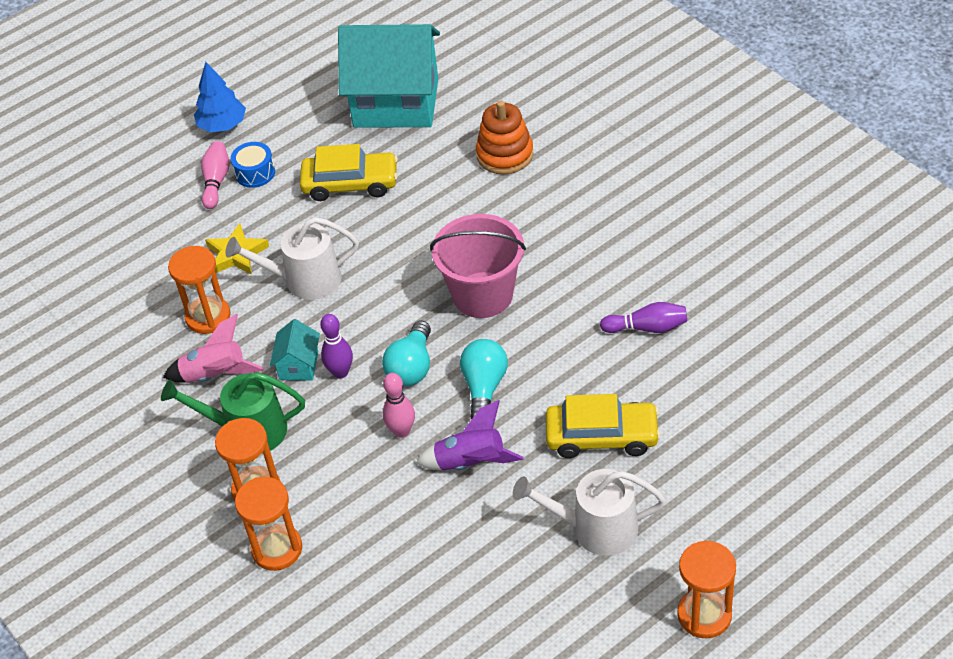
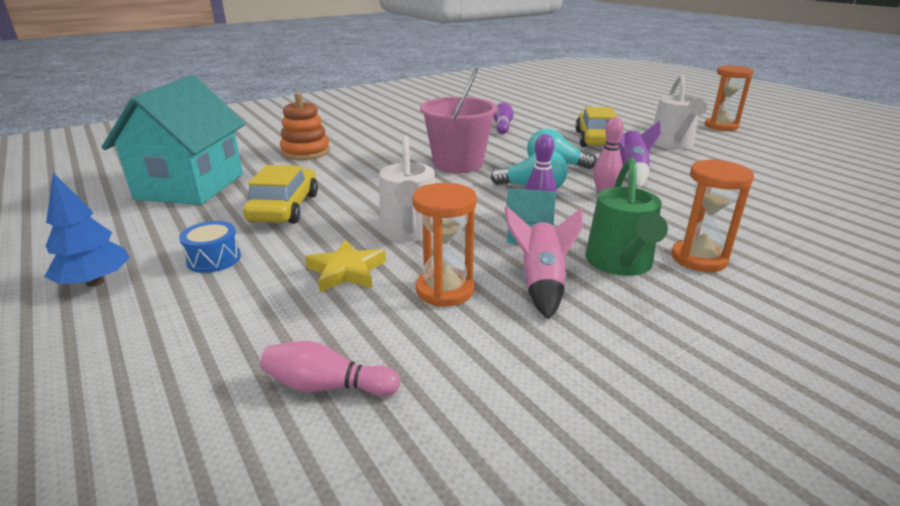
camera: 90 degrees left, 20 degrees down
pink bowling pin [201,141,229,209] -> pink bowling pin moved to [260,341,400,396]
orange hourglass [235,477,302,571] -> none

